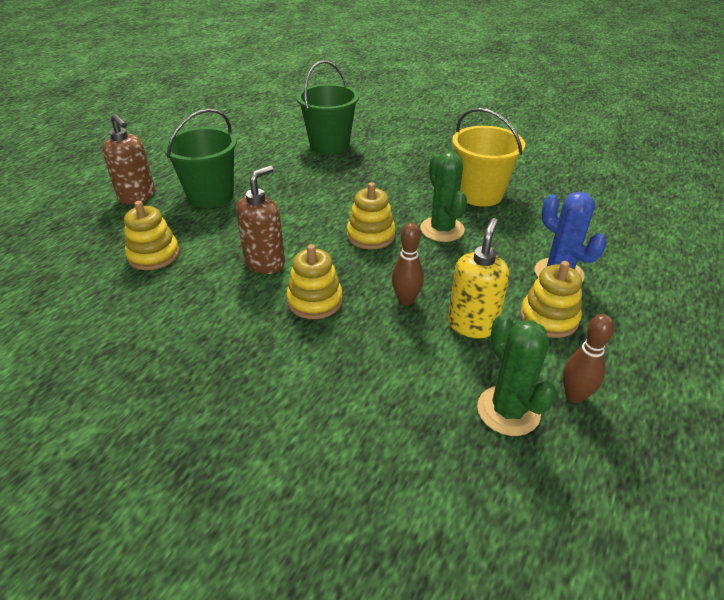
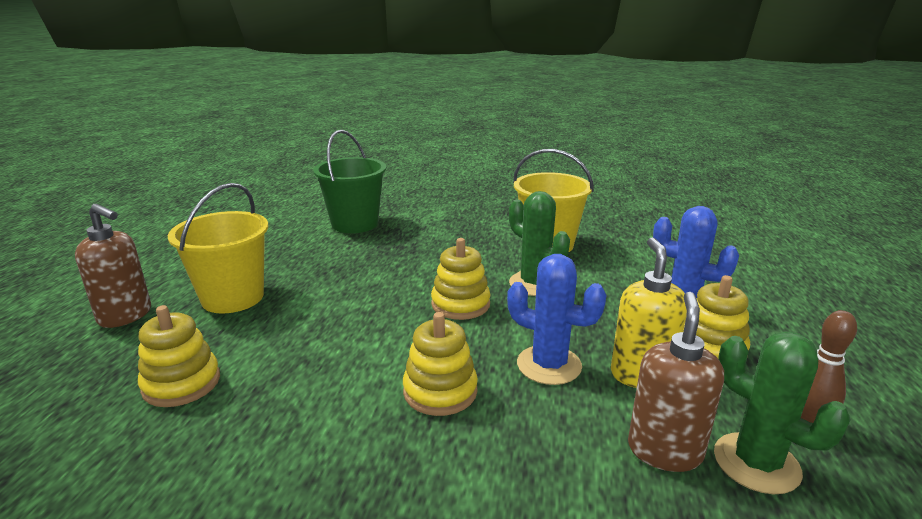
camera: 20 degrees left, 15 degrees down
green bucket [163,109,237,208] -> yellow bucket [168,183,268,313]
brown soap dispenser [236,165,285,274] -> brown soap dispenser moved to [628,292,724,472]
brown bowling pin [392,223,424,306] -> blue cactus [507,254,607,385]

